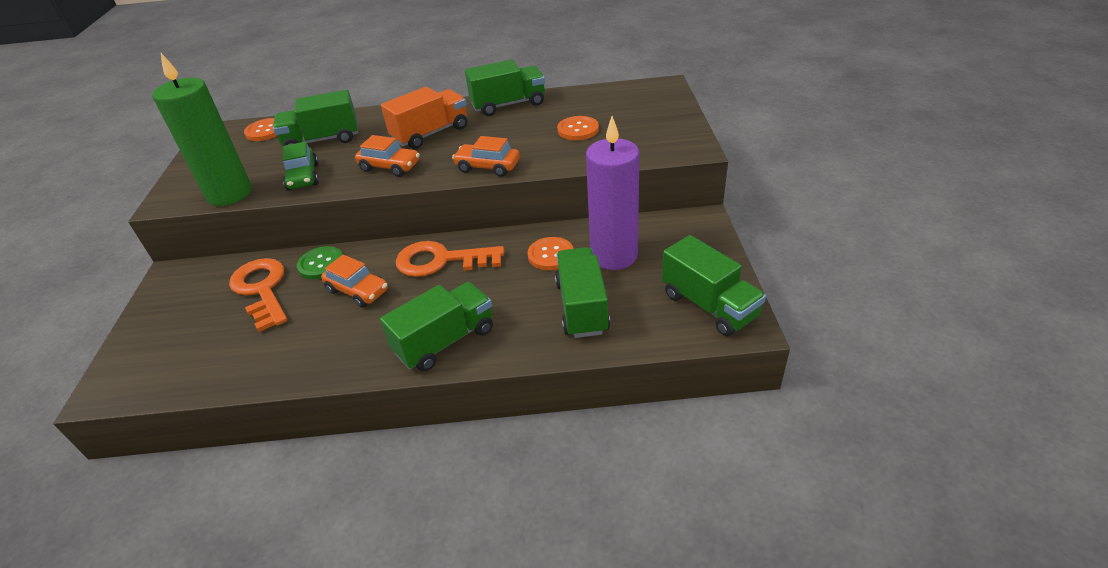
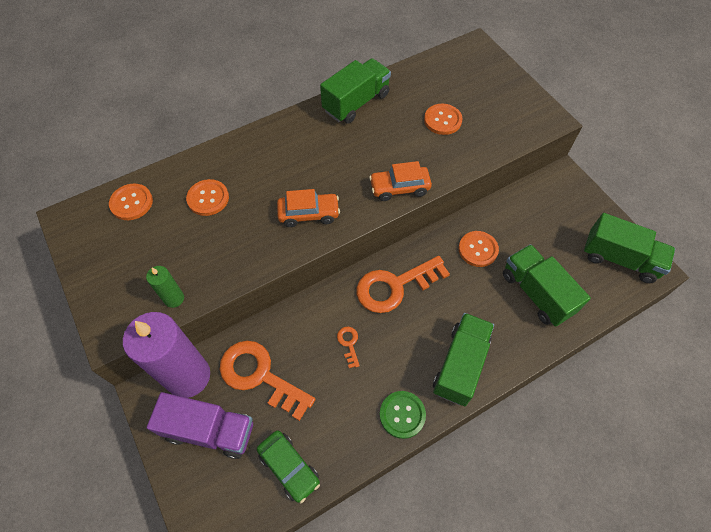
camera: 30 degrees left, 20 degrees up
green candle [152,53,252,206] -> green candle [146,266,184,308], size x0.44
green truck [273,90,358,146] -> orange button [186,179,229,216]
green car [282,142,319,191] -> green car moved to [257,431,320,503]
green button [297,246,343,279] -> green button moved to [380,391,426,439]
orange car [321,254,388,308] -> orange key [337,327,360,368]
orange truck [381,87,467,149] -> none
purple candle [586,116,640,270] -> purple candle moved to [123,312,210,398]
none -> purple truck [147,392,253,459]

